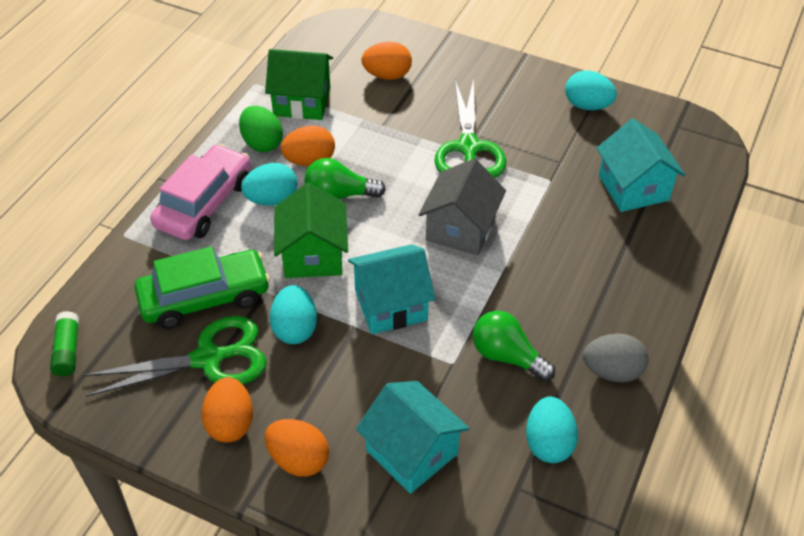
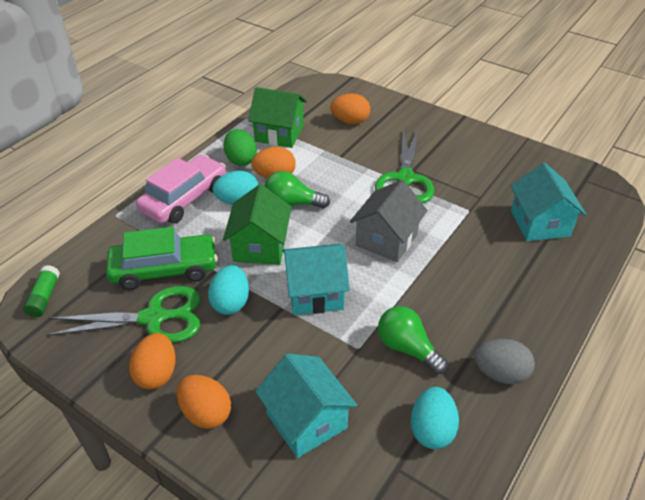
camera: 10 degrees right, 5 degrees down
turquoise egg [565,70,617,110] -> none

